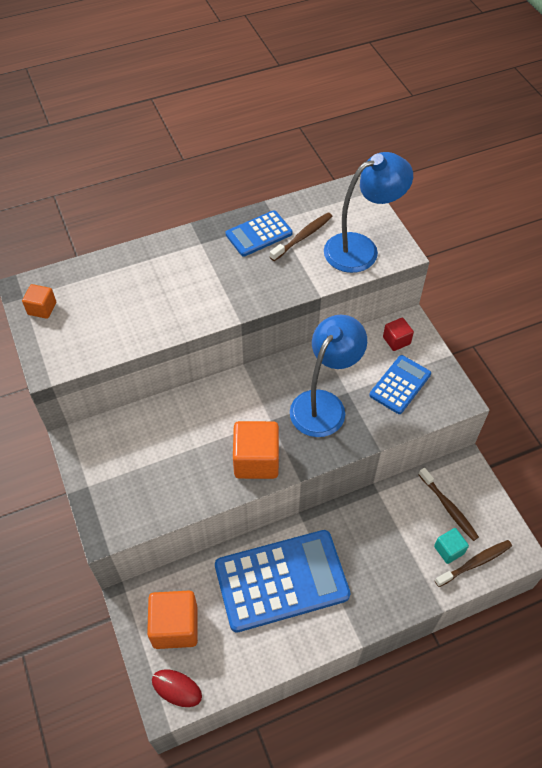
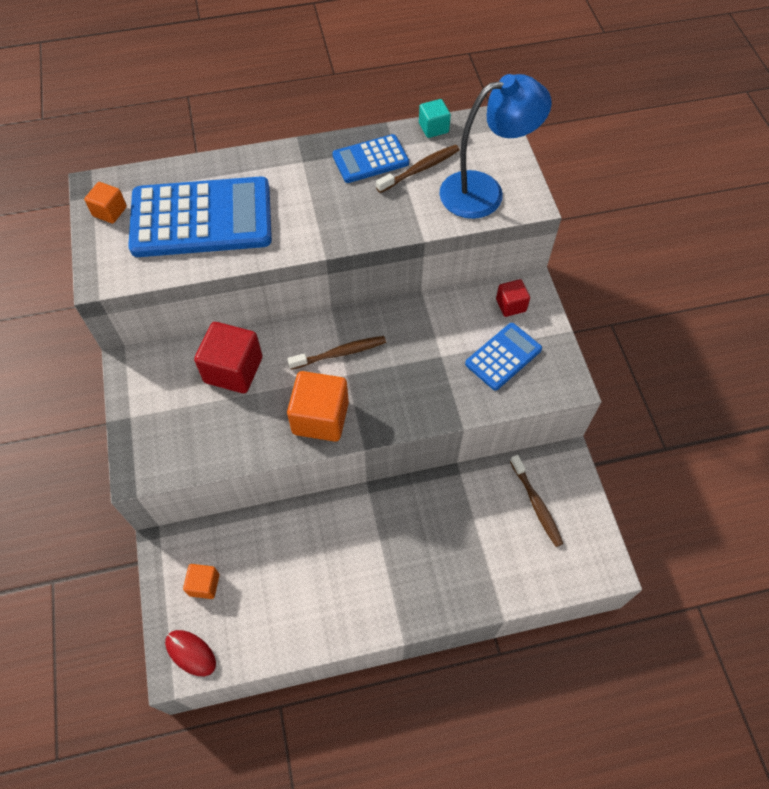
camera: 10 degrees right, 5 degrees up
orange cube [147,591,198,649] -> orange cube [183,564,220,599], size x0.55
blue calculator [215,530,350,633] -> blue calculator moved to [128,176,272,257]
blue lamp [290,315,367,437] -> none
turquoise cube [434,528,469,564] -> turquoise cube moved to [419,99,451,138]
brown toothbrush [435,540,512,587] -> brown toothbrush moved to [287,336,386,370]
none -> red cube [194,322,262,393]

